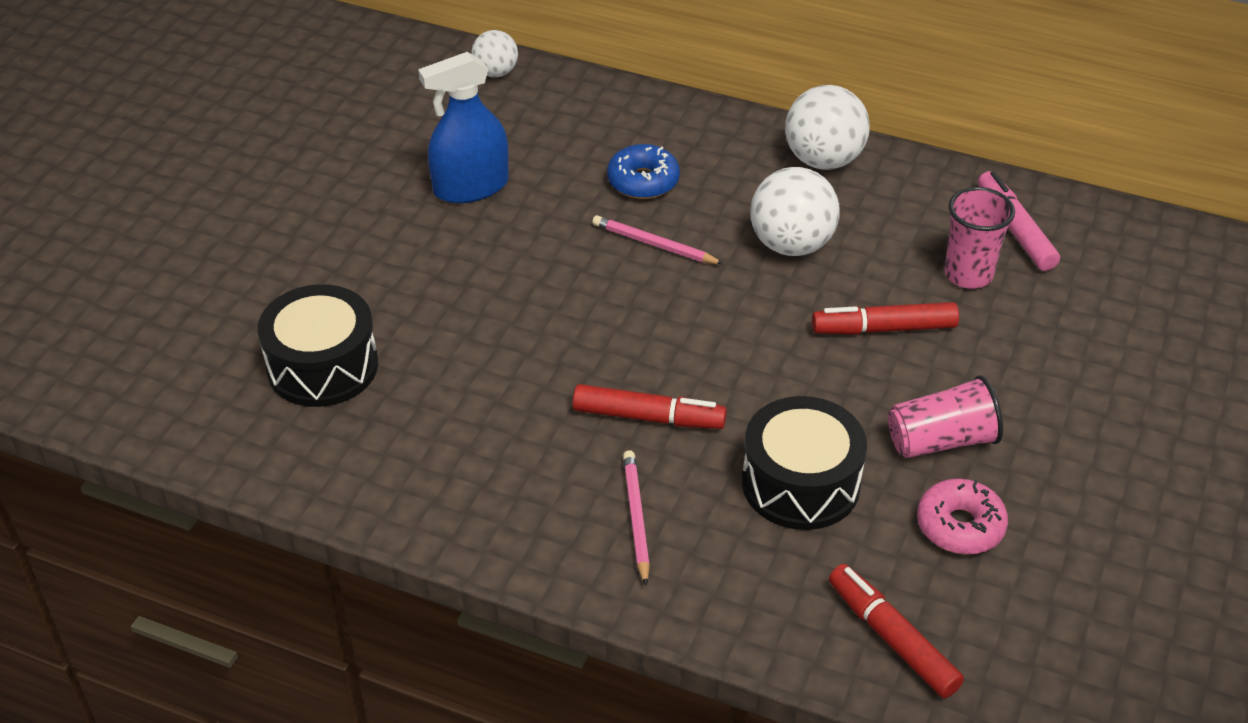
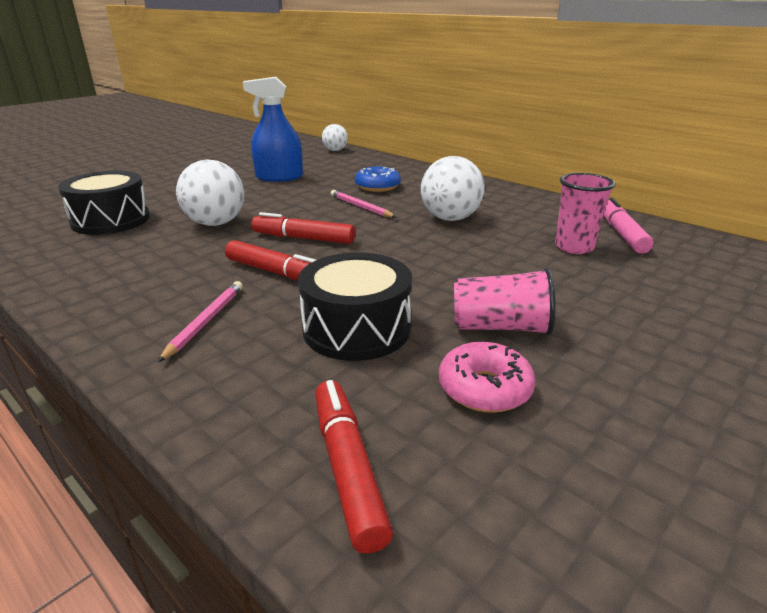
camera: 20 degrees right, 15 degrees down
white ball [785,85,870,170] -> white ball moved to [176,159,244,226]
red marker [812,302,959,335] -> red marker moved to [251,212,355,244]

